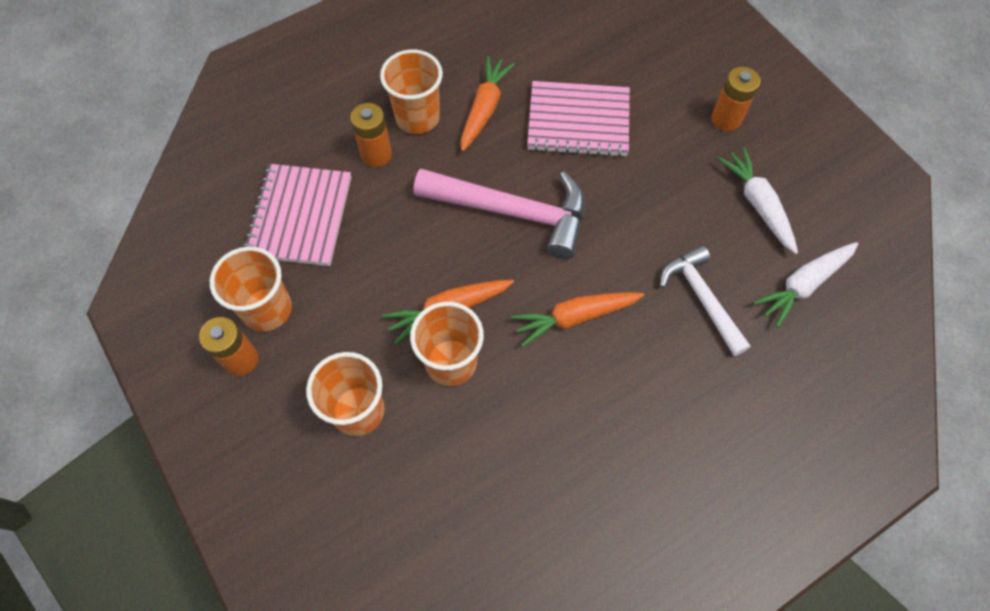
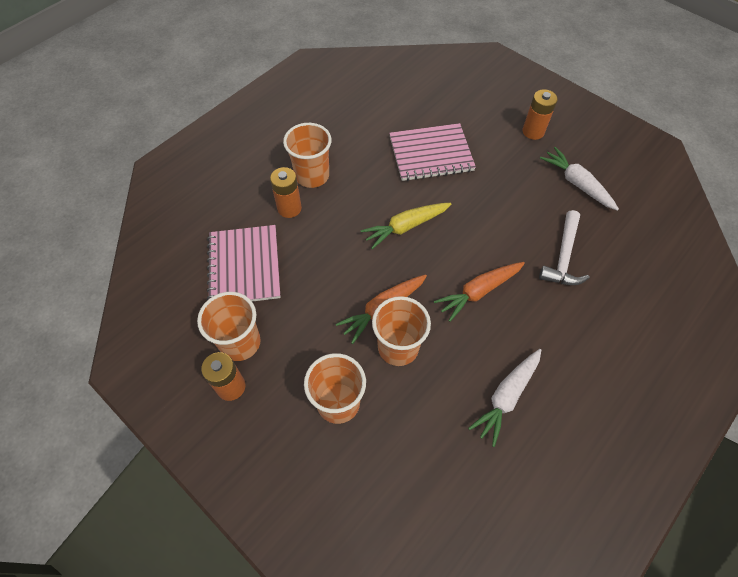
camera: 15 degrees left, 5 degrees down
pink hammer [413,169,585,259] -> yellow carrot [360,203,451,249]
orange carrot [461,56,515,152] -> none
white hammer [660,245,751,356] -> white hammer turned 120 degrees counterclockwise [539,210,590,285]
white carrot [753,242,859,328] -> white carrot moved to [468,349,541,447]

